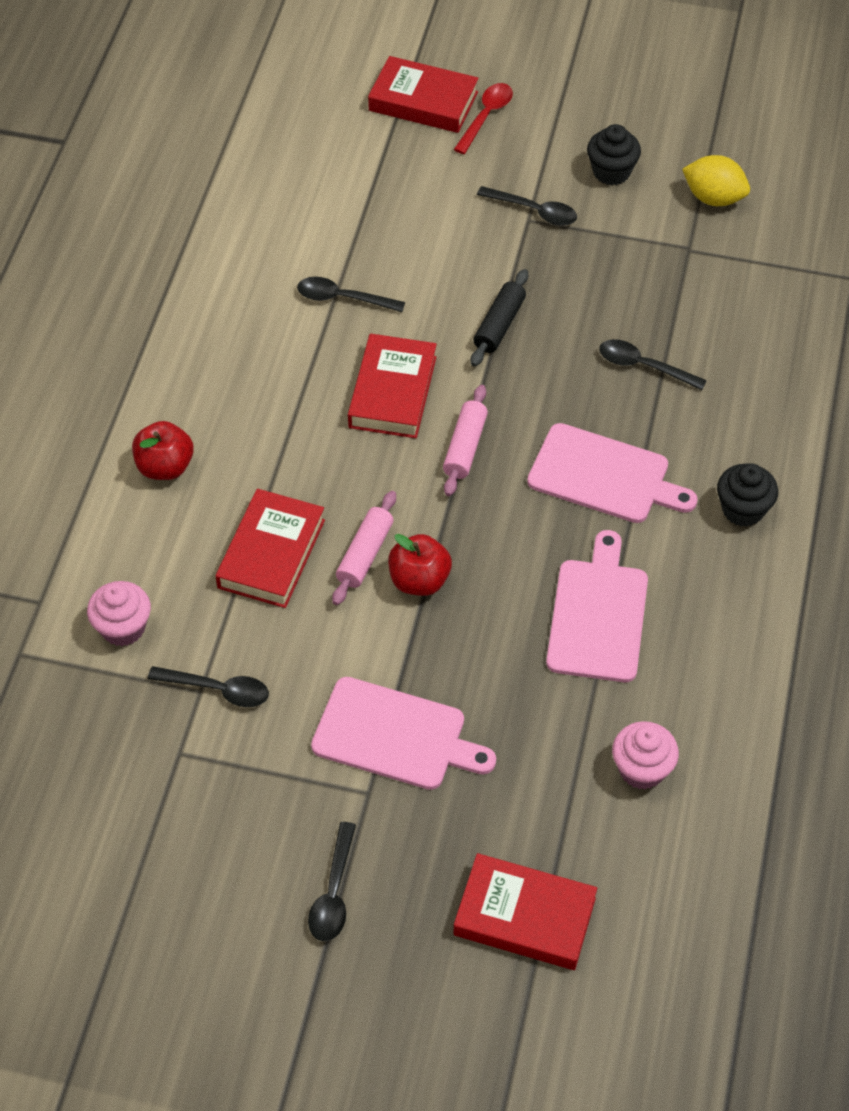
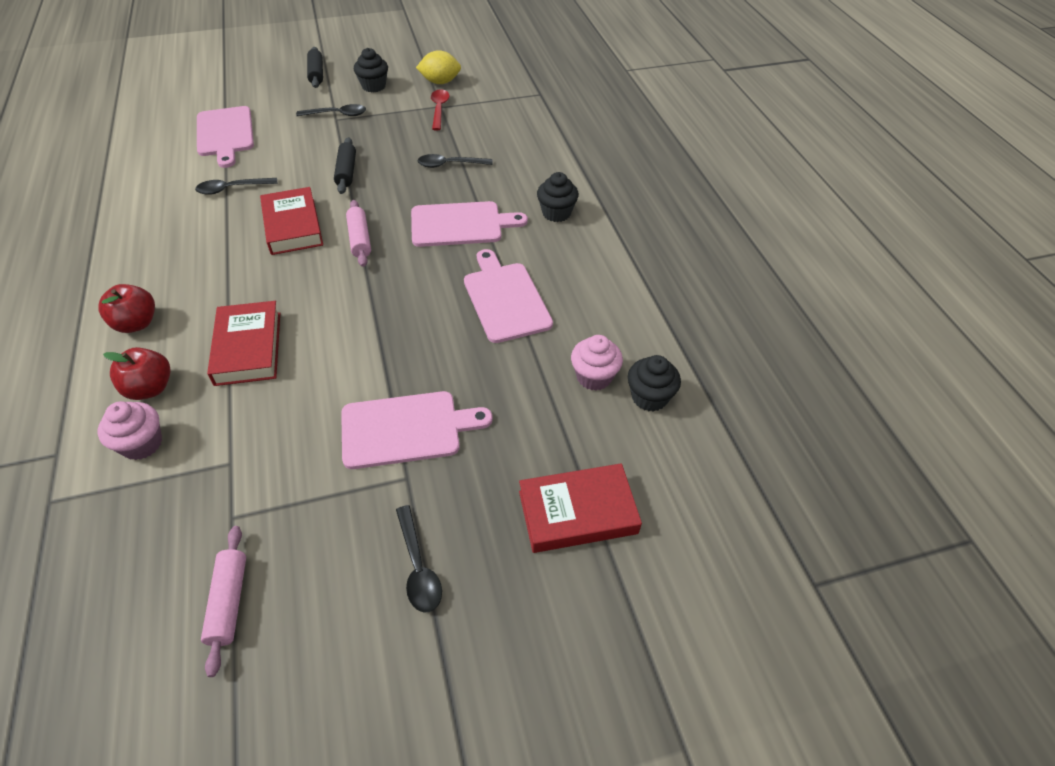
camera: 30 degrees left, 5 degrees down
black spoon [148,666,269,707] -> none
pink rolling pin [332,491,396,605] -> pink rolling pin moved to [201,526,246,677]
red book [368,56,479,133] -> none
red apple [388,534,452,596] -> red apple moved to [103,347,171,400]
red spoon [453,83,513,154] -> red spoon moved to [431,89,450,131]
none -> pink cutting board [197,106,254,168]
none -> black rolling pin [307,47,323,88]
none -> black cupcake [628,355,681,412]

